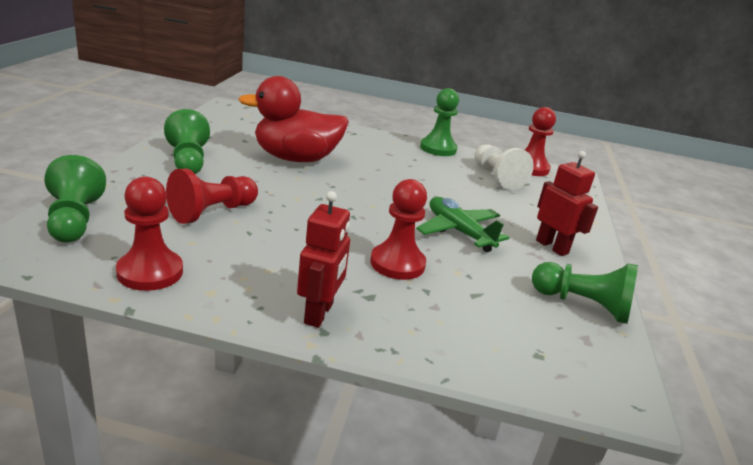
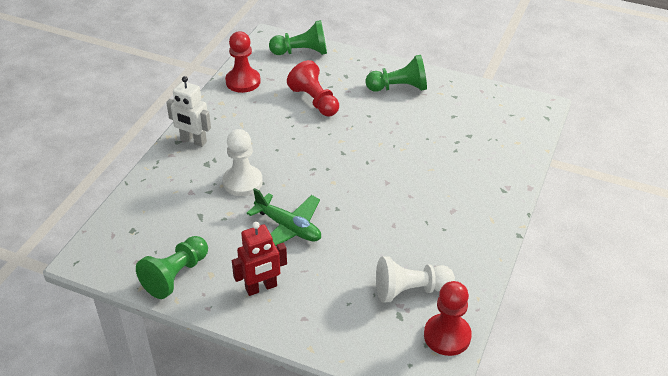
camera: 105 degrees right, 15 degrees up
red duck [238,76,349,162] -> none
red robot [297,191,350,328] -> white robot [166,76,211,147]
red pawn [370,179,427,280] -> white pawn [223,129,263,196]
green plane [416,197,509,252] -> green plane turned 60 degrees clockwise [247,188,321,246]
green pawn [420,88,459,156] -> none

